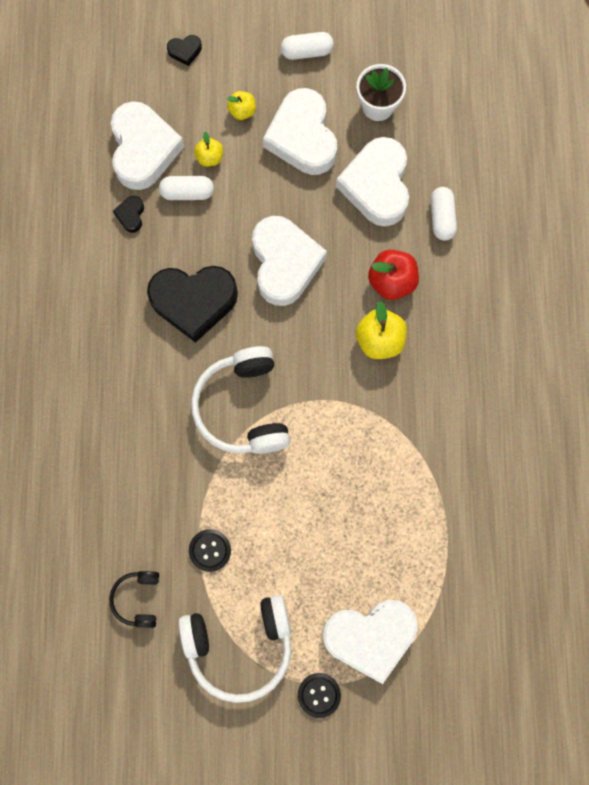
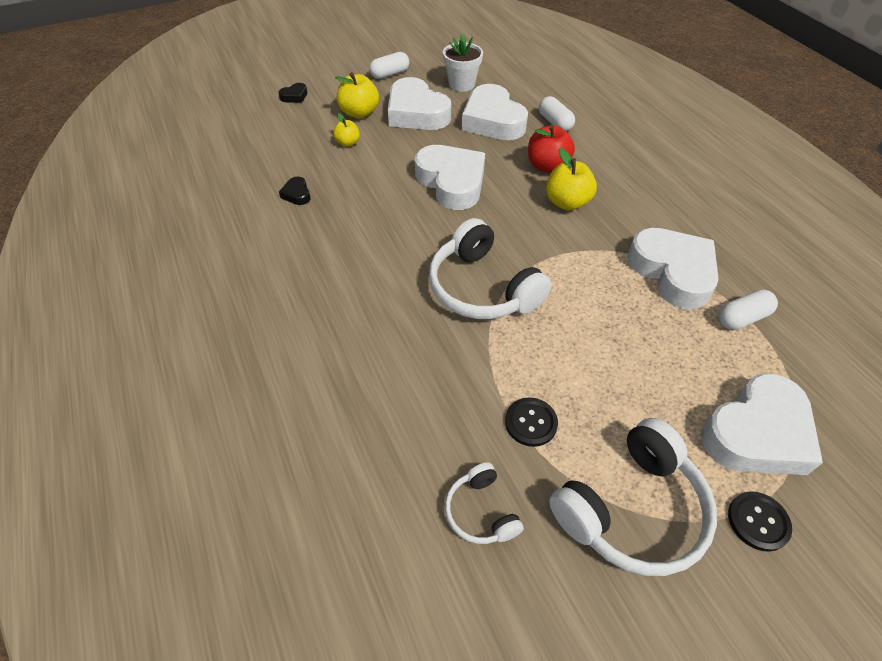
camera: 25 degrees left, 25 degrees down
black headphones [109,571,159,628] -> white headphones [445,462,524,544]
white heart [111,101,184,190] -> white heart moved to [627,228,719,309]
black heart [147,266,238,343] -> none
white capsule [159,176,214,200] -> white capsule moved to [718,290,778,330]
yellow apple [227,91,256,120] -> yellow apple [335,72,379,118], size x1.69

